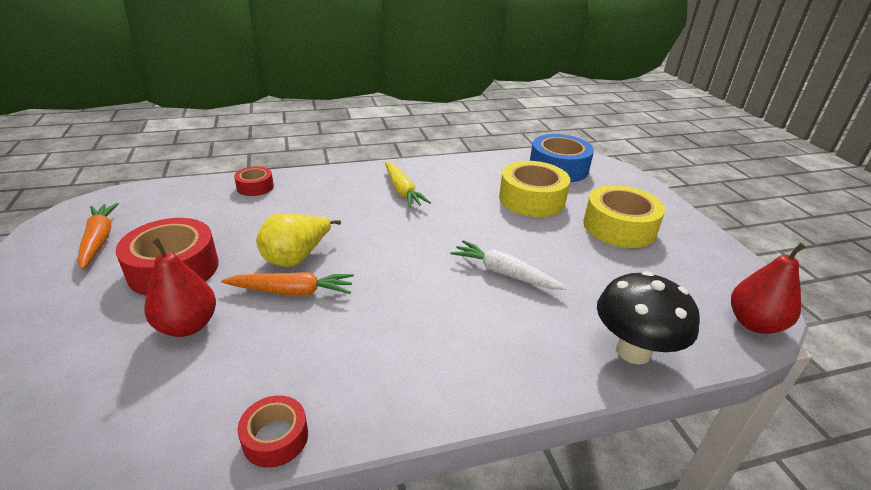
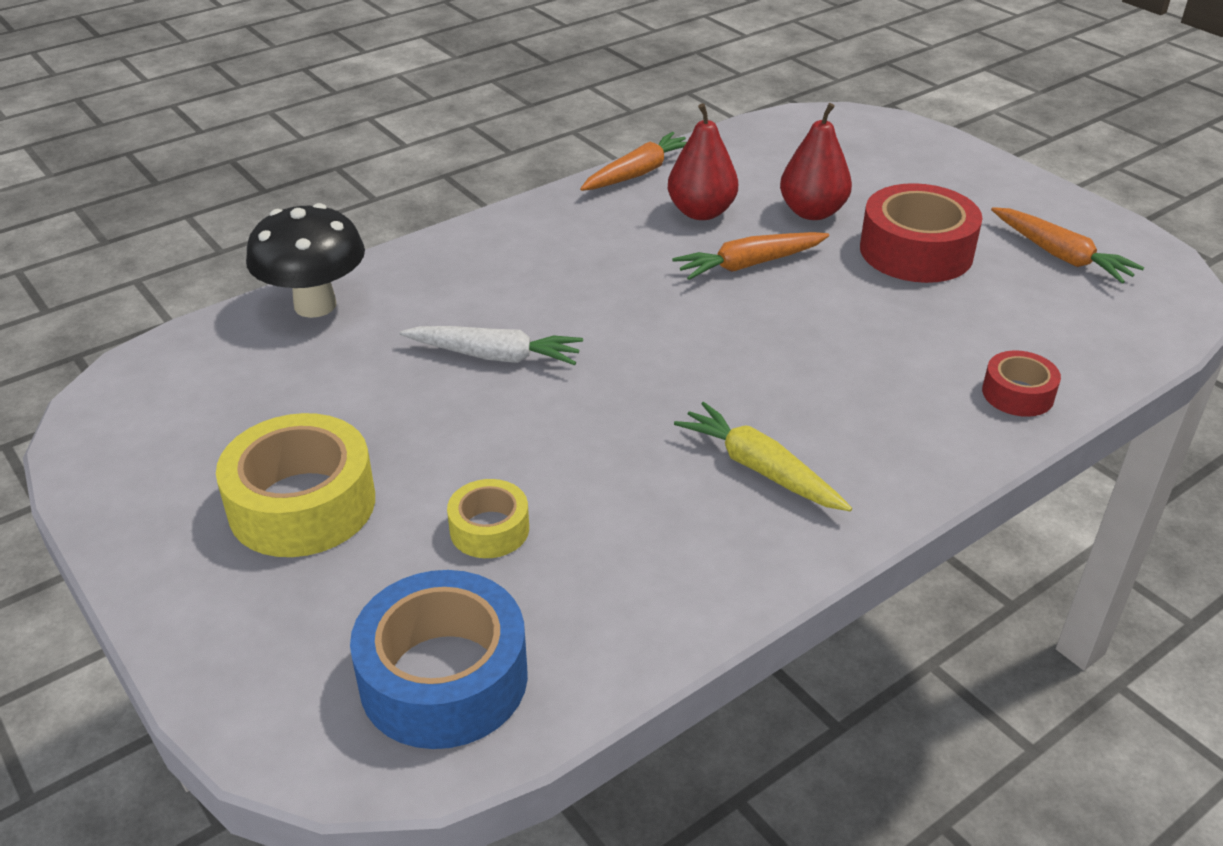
camera: 160 degrees right, 5 degrees up
red tape [237,395,308,468] -> orange carrot [580,132,687,191]
yellow pear [256,213,341,267] -> none
yellow tape [499,161,570,217] -> yellow tape [447,479,529,558], size x0.54
red pear [731,243,806,334] -> red pear moved to [668,103,738,220]

